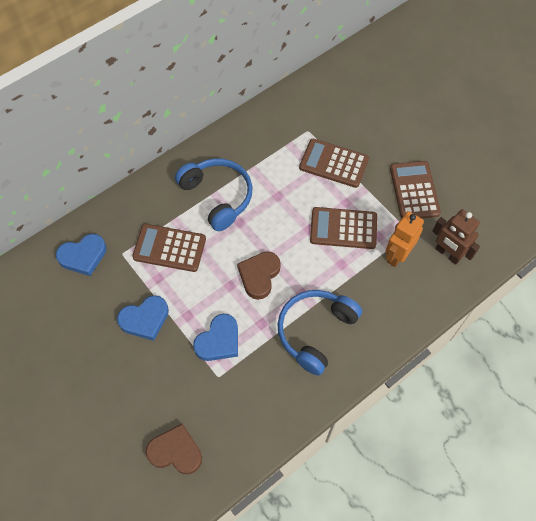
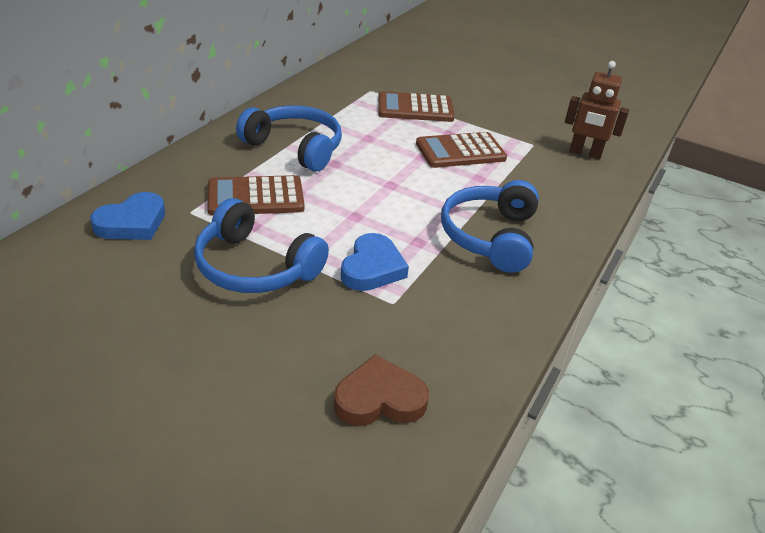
camera: 25 degrees left, 25 degrees down
blue heart [117,295,169,341] -> blue headphones [194,198,329,293]
brown heart [237,252,281,300] -> none
orange robot [385,211,424,267] -> none
brown calculator [390,161,441,218] -> none

